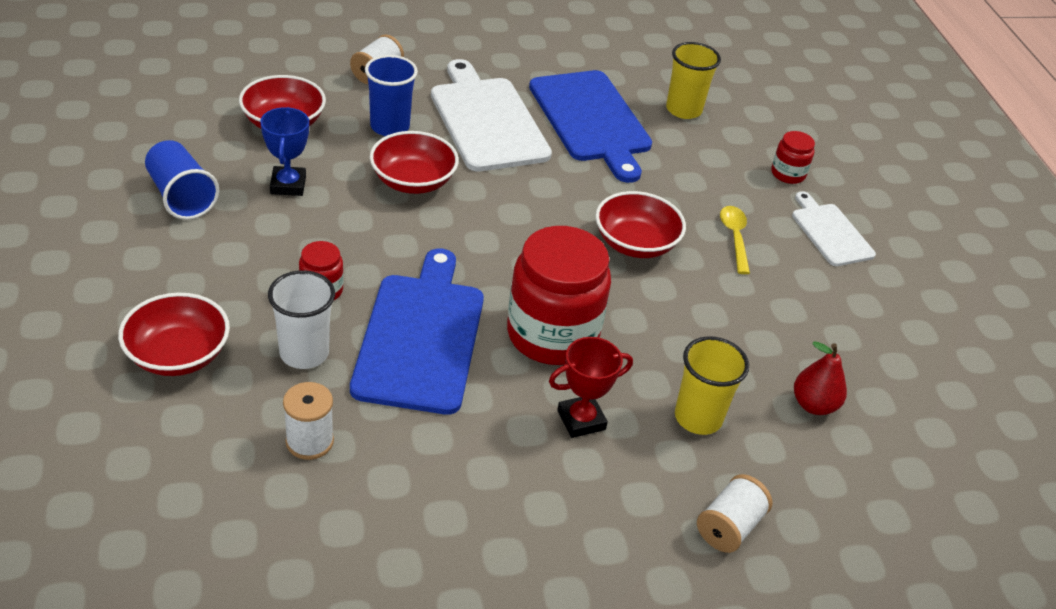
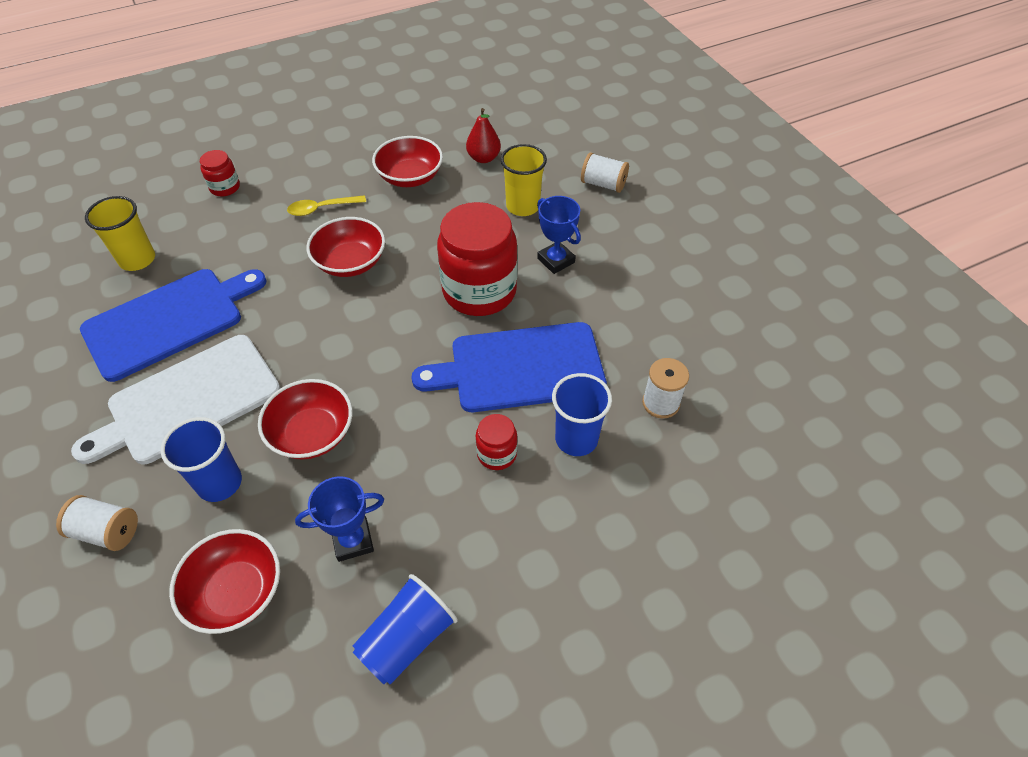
camera: 100 degrees left, 10 degrees up
red bowl [118,293,230,376] -> red bowl moved to [372,136,443,187]
white cup [268,270,335,369] -> blue cup [552,373,612,456]
red trophy [549,337,633,438] -> blue trophy [537,196,581,274]
white cutting board [792,191,876,266] -> none

